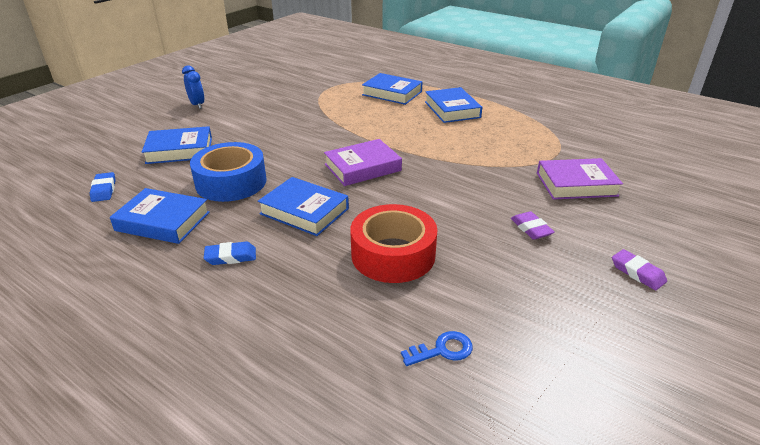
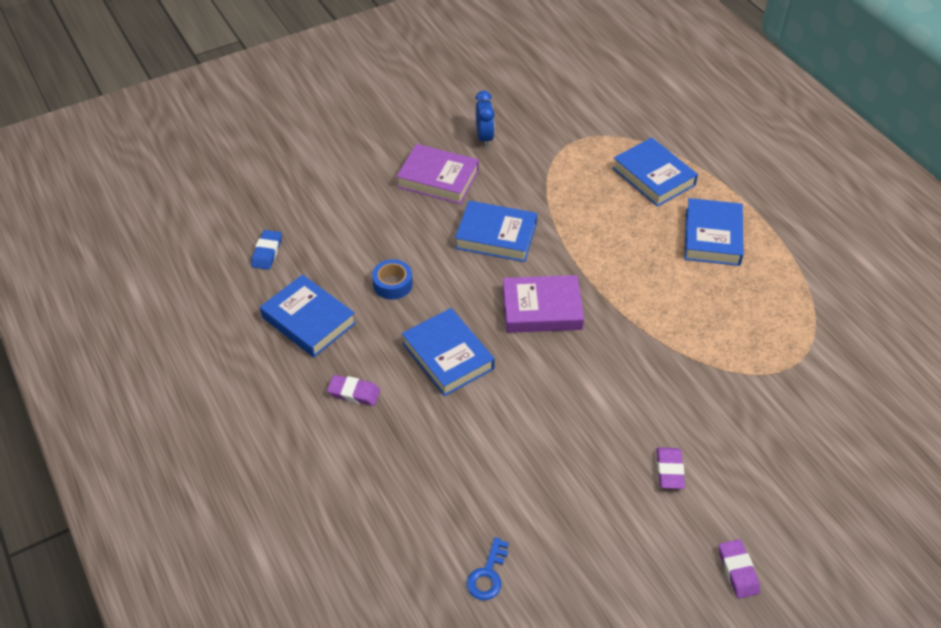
camera: 25 degrees right, 15 degrees up
blue book [142,126,212,164] -> blue book moved to [455,201,537,262]
blue clock [182,65,205,109] -> blue clock moved to [476,91,495,147]
blue tape [190,142,267,202] -> blue tape [372,259,413,299], size x0.51
blue eraser [204,242,256,265] -> purple eraser [327,375,380,406]
red tape [350,204,437,283] -> none
blue key [401,331,473,366] -> blue key turned 105 degrees clockwise [466,537,509,600]
purple book [537,158,623,200] -> purple book moved to [396,144,479,204]

